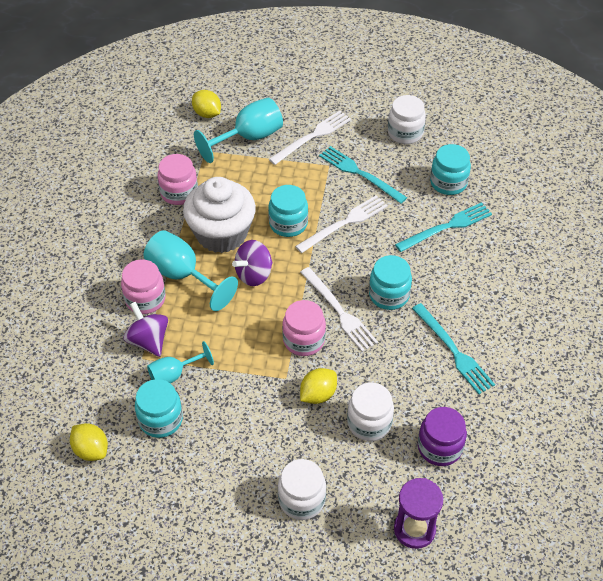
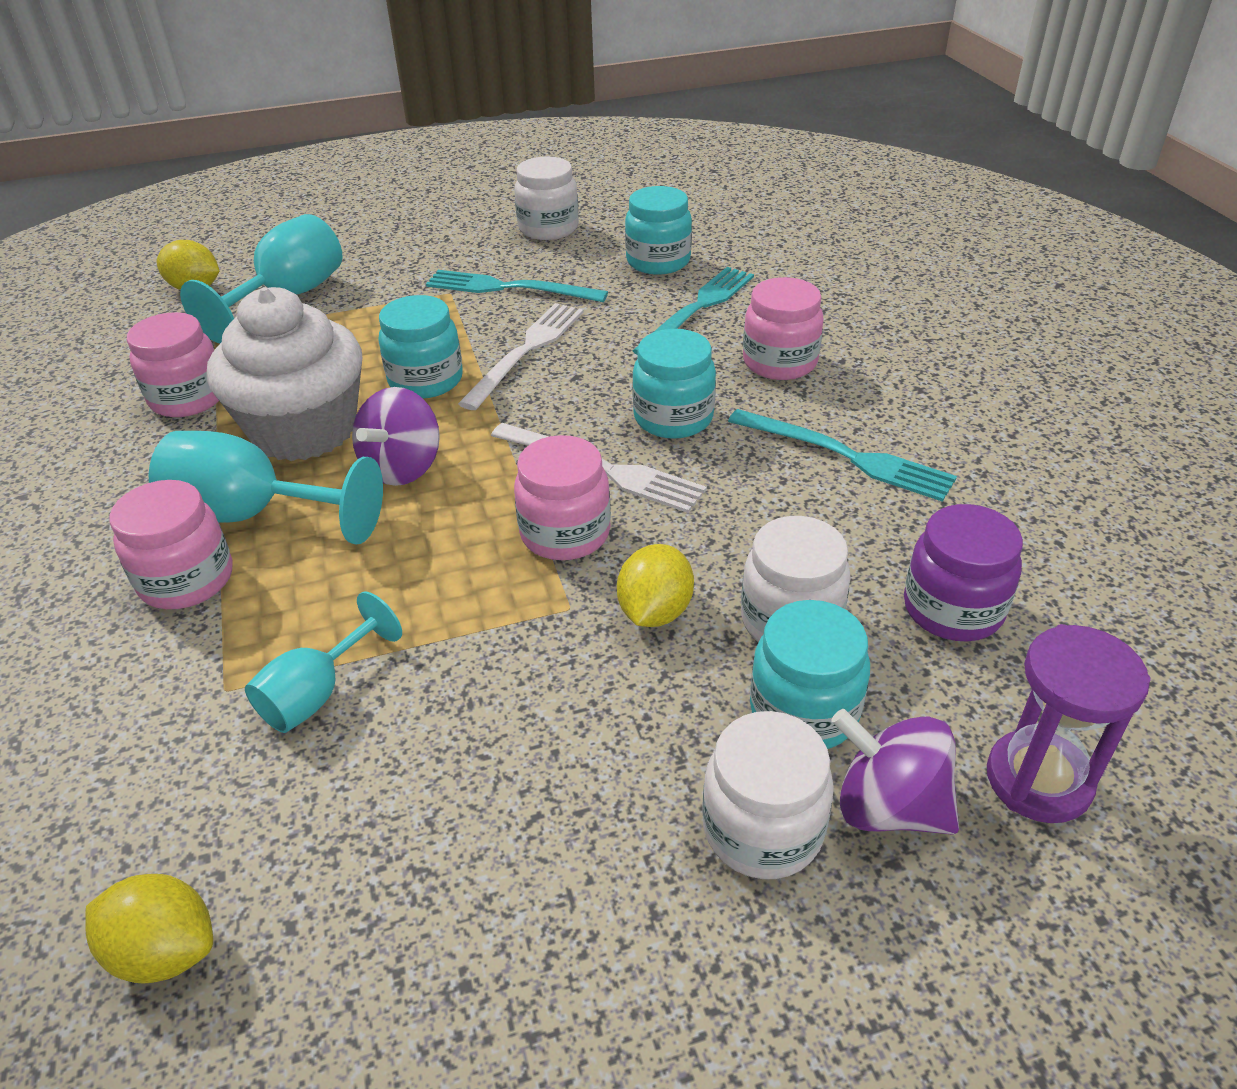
camera: 25 degrees left, 10 degrees down
purple spinning top [123,302,168,357] -> purple spinning top moved to [831,709,959,835]
turquoise jar [135,379,183,438] -> turquoise jar moved to [750,600,870,749]
white fork [269,111,351,165] -> none
none -> pink jar [743,277,824,380]

